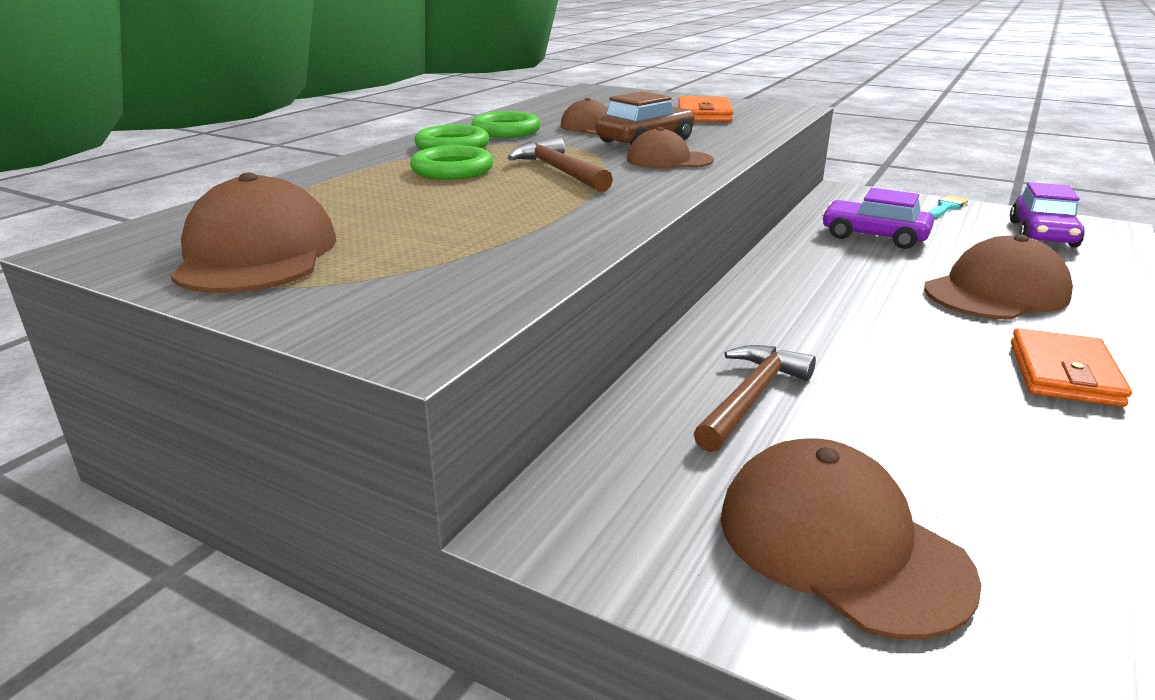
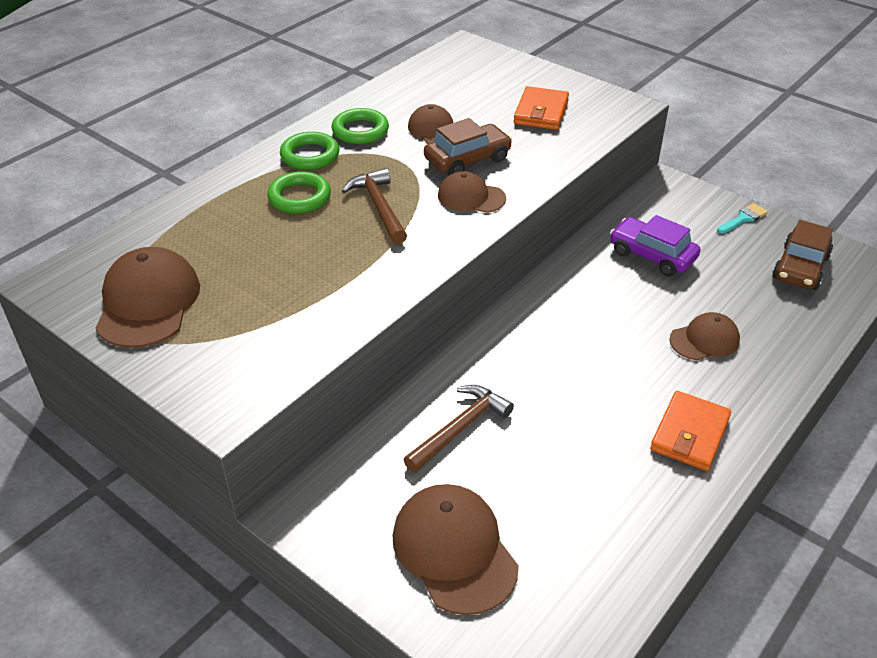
camera: 10 degrees right, 15 degrees up
brown cap [924,234,1073,320] -> brown cap [669,312,740,360], size x0.61
purple car [1010,182,1085,247] -> brown car [772,220,833,290]

